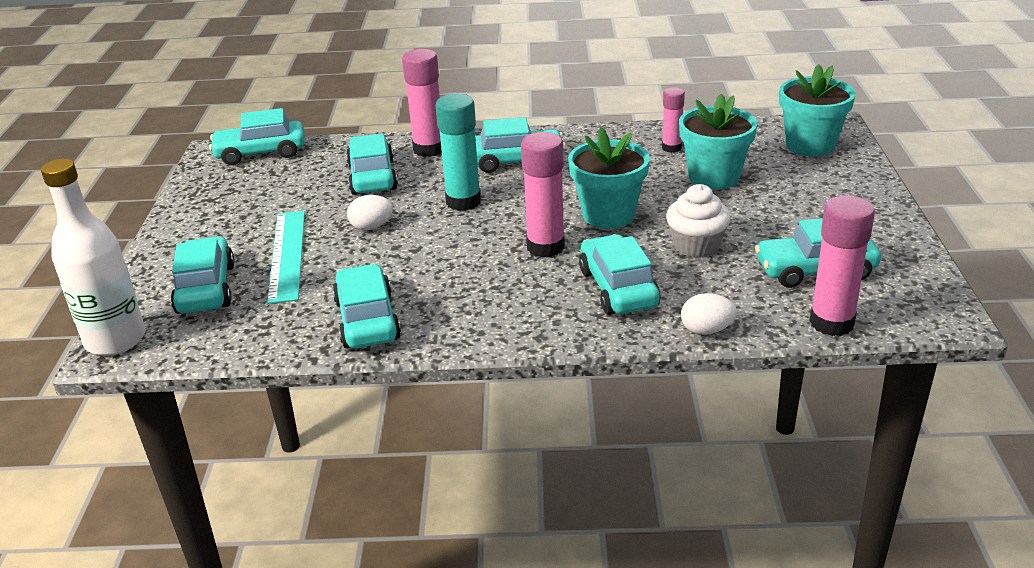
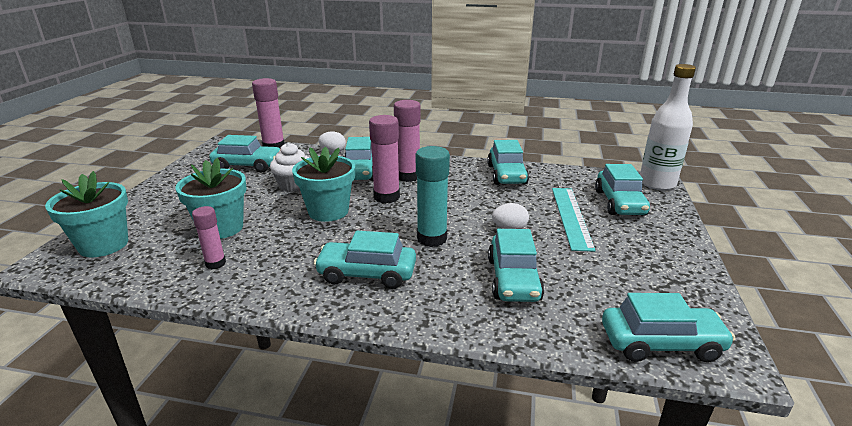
camera: 170 degrees left, 5 degrees down
pink glue stick [402,49,442,157] -> pink glue stick moved to [394,100,421,182]

